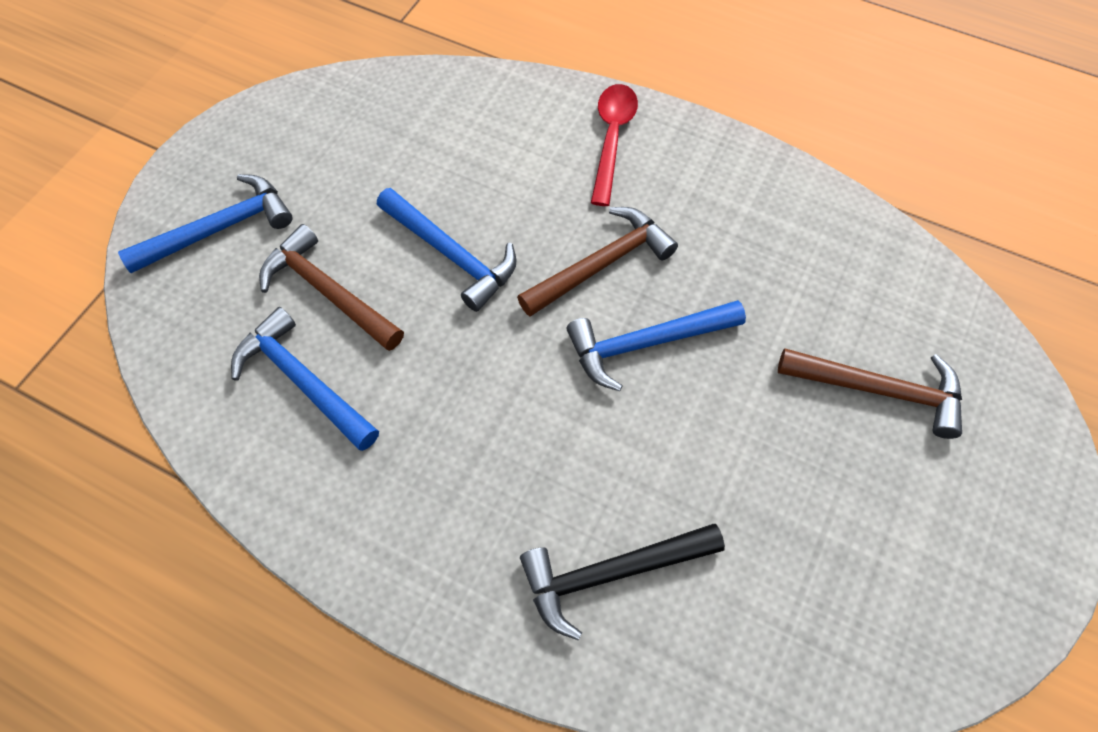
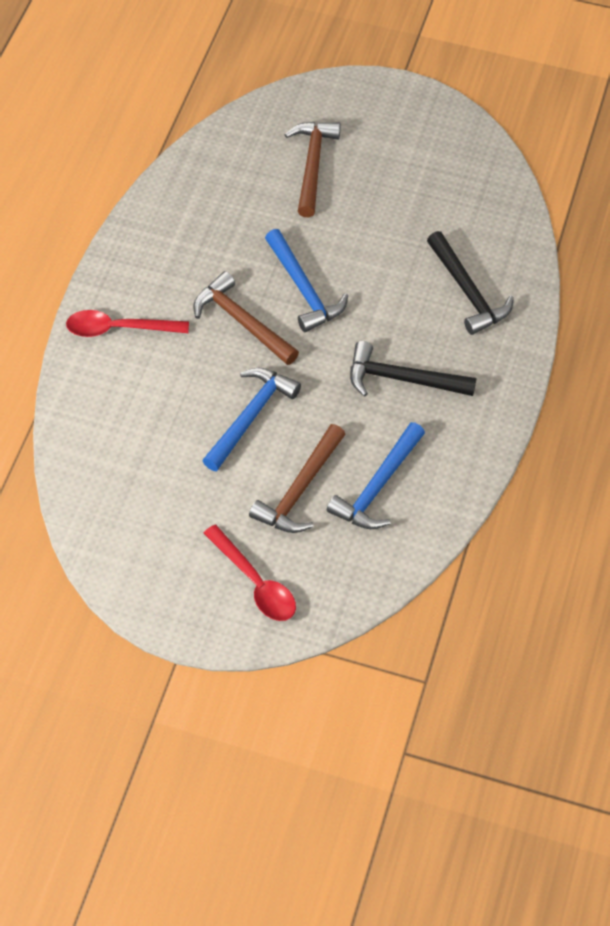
camera: 100 degrees left, 5 degrees down
blue hammer [118,174,293,273] -> red spoon [204,525,296,621]
none -> black hammer [350,341,476,397]

